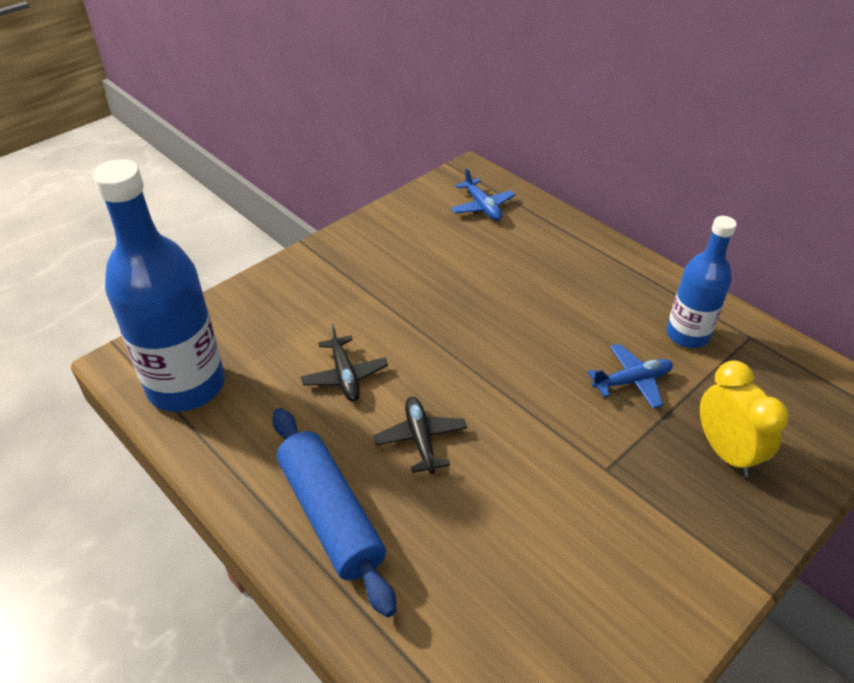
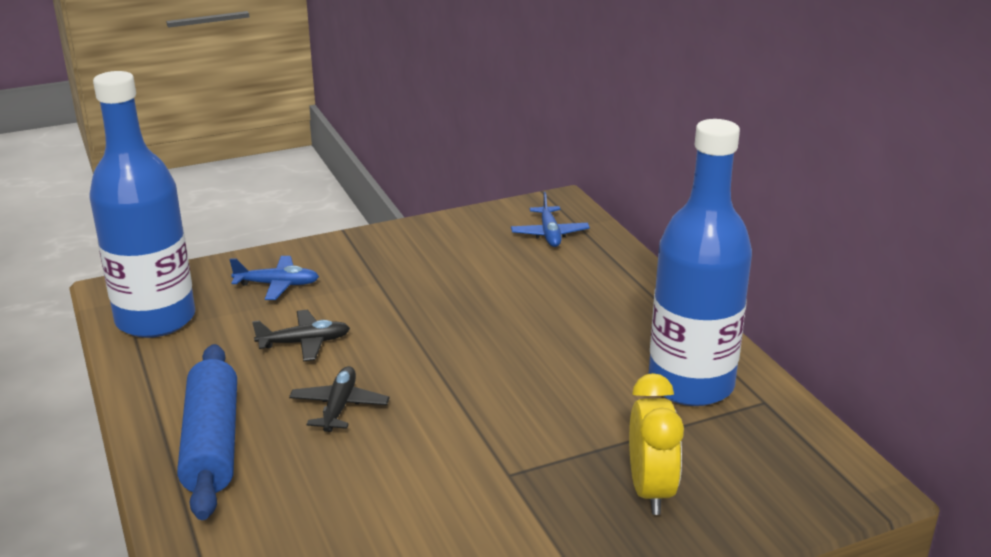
camera: 20 degrees right, 15 degrees down
black plane [301,324,388,402] -> black plane turned 105 degrees counterclockwise [252,310,350,362]
blue plane [588,344,673,409] -> blue plane moved to [230,256,319,300]
blue bottle [666,216,737,348] -> blue bottle [649,119,752,406], size x1.69

